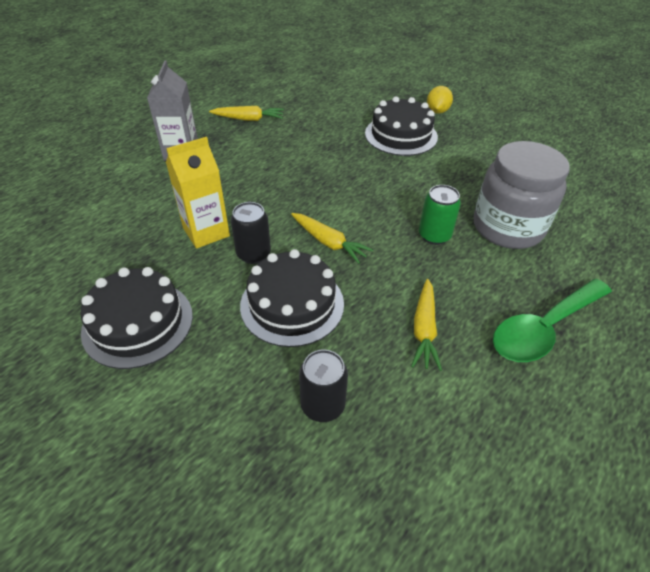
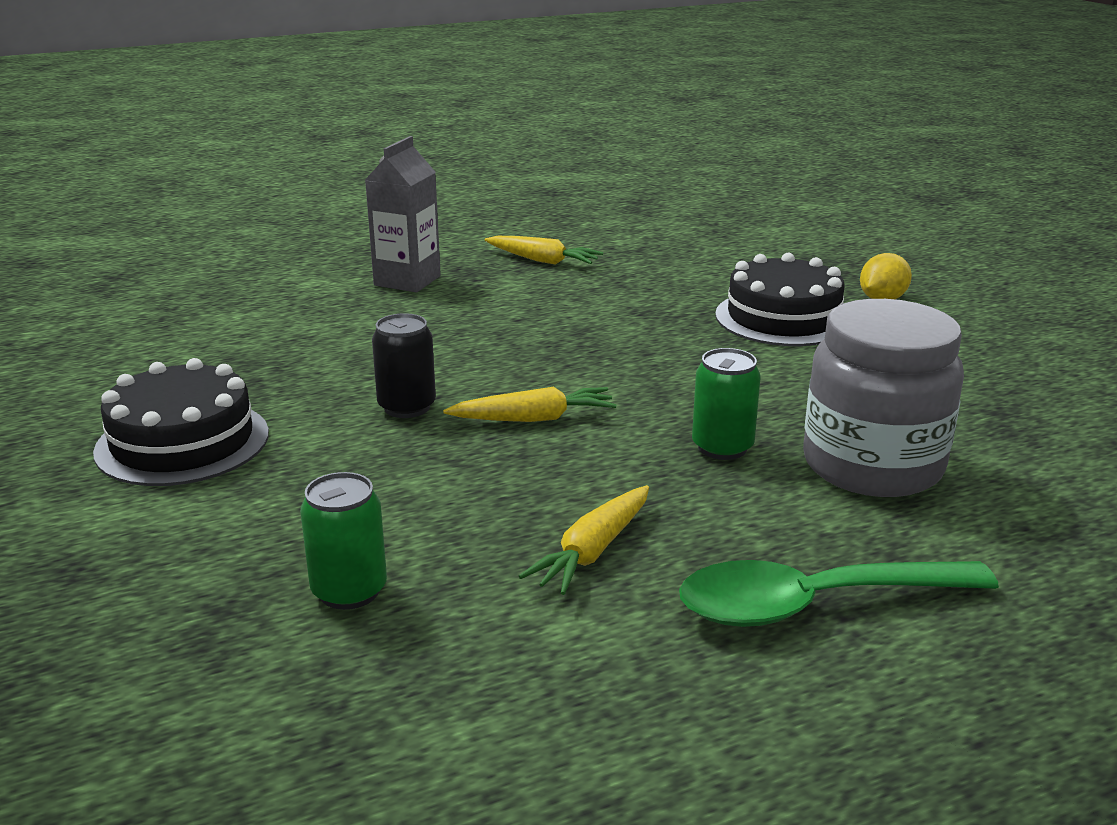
camera: 25 degrees right, 20 degrees down
yellow carton [166,137,230,249] -> none
black cake [240,249,344,347] -> none
yellow carrot [291,213,373,264] -> yellow carrot turned 75 degrees counterclockwise [443,387,617,422]
black can [299,350,348,422] -> green can [300,472,387,610]

